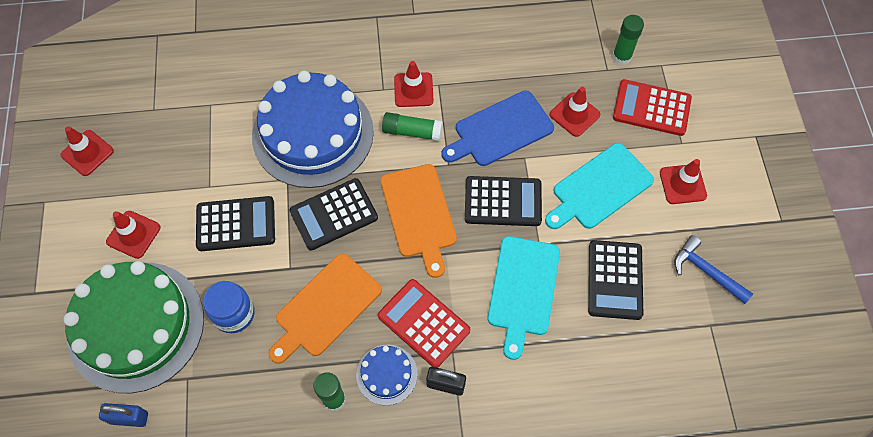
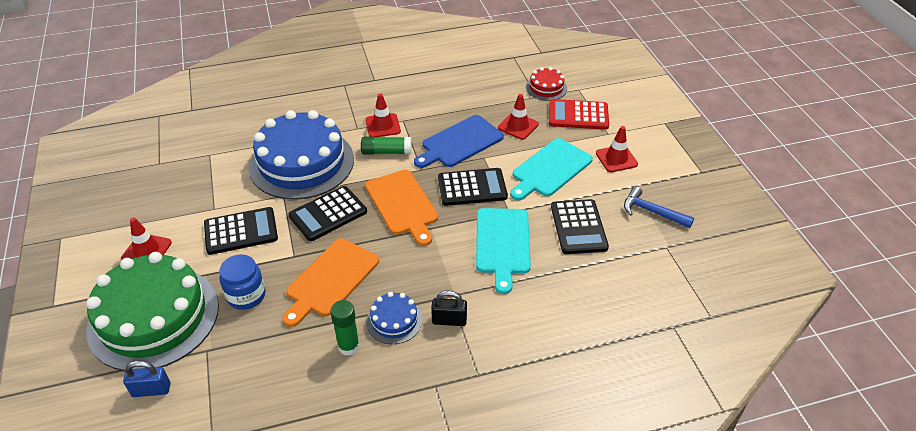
camera: 10 degrees left, 20 degrees down
red traffic cone [61,126,114,176] -> none
red calculator [378,279,470,368] -> none
green glue stick [612,15,644,65] -> red cake [526,67,567,101]

